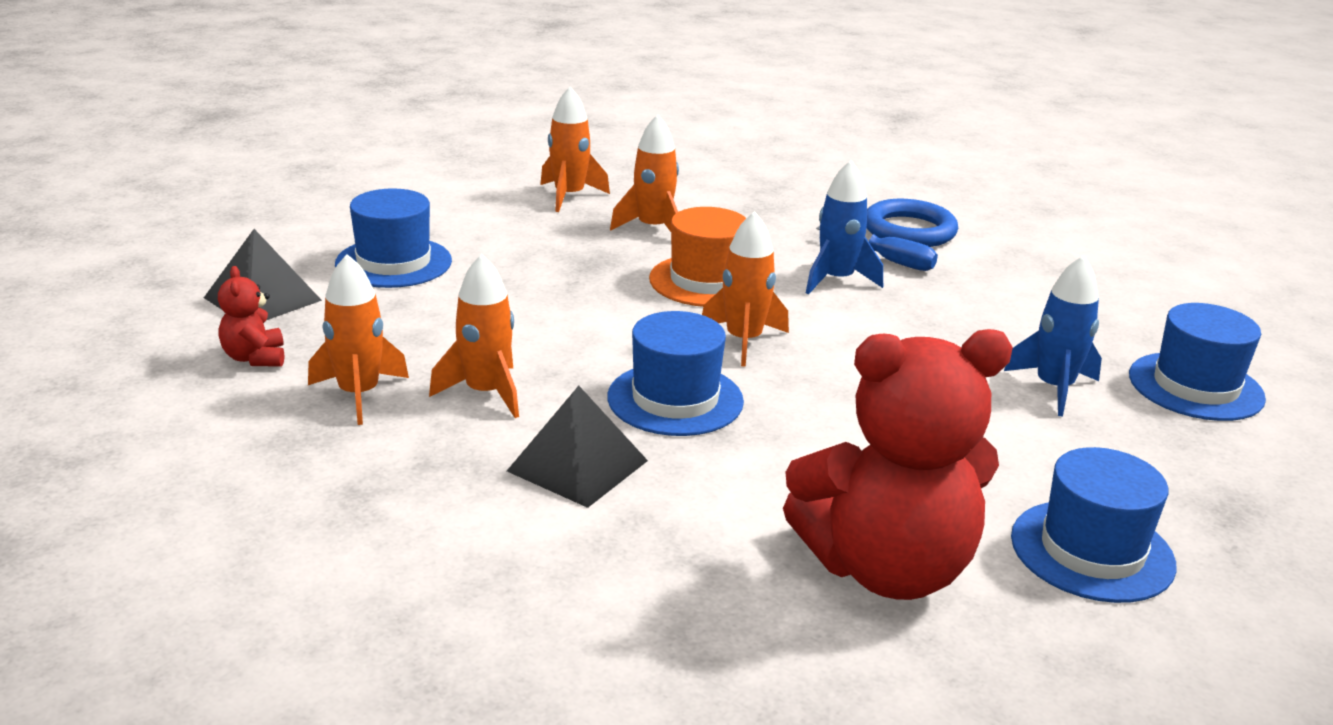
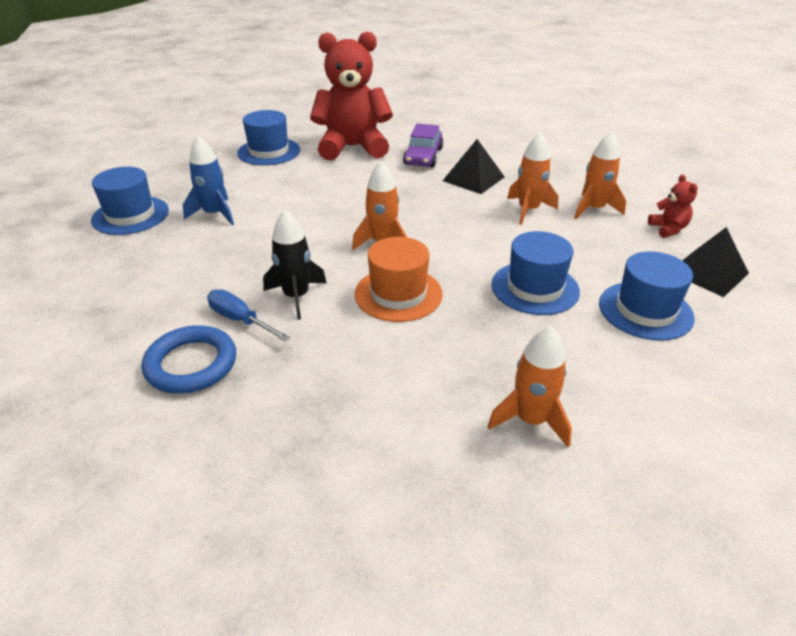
camera: 175 degrees left, 10 degrees up
blue hat [607,311,744,436] -> blue hat moved to [492,231,580,315]
orange rocket [610,115,679,232] -> none
blue rocket [806,160,883,294] -> black rocket [263,210,327,320]
none -> purple car [403,123,443,167]

